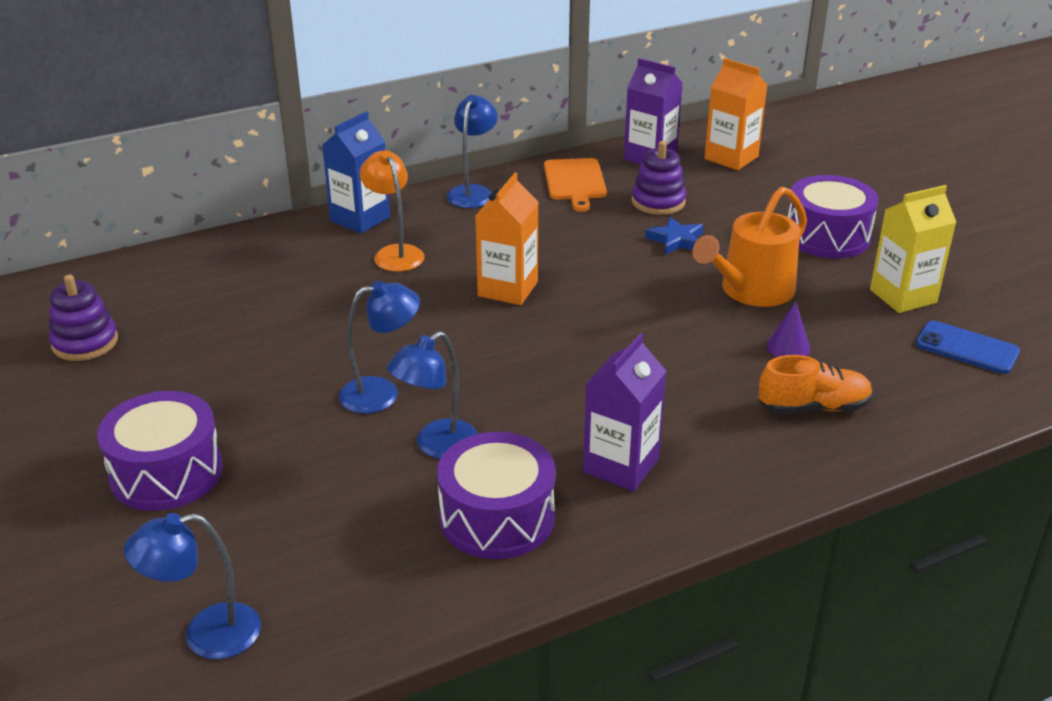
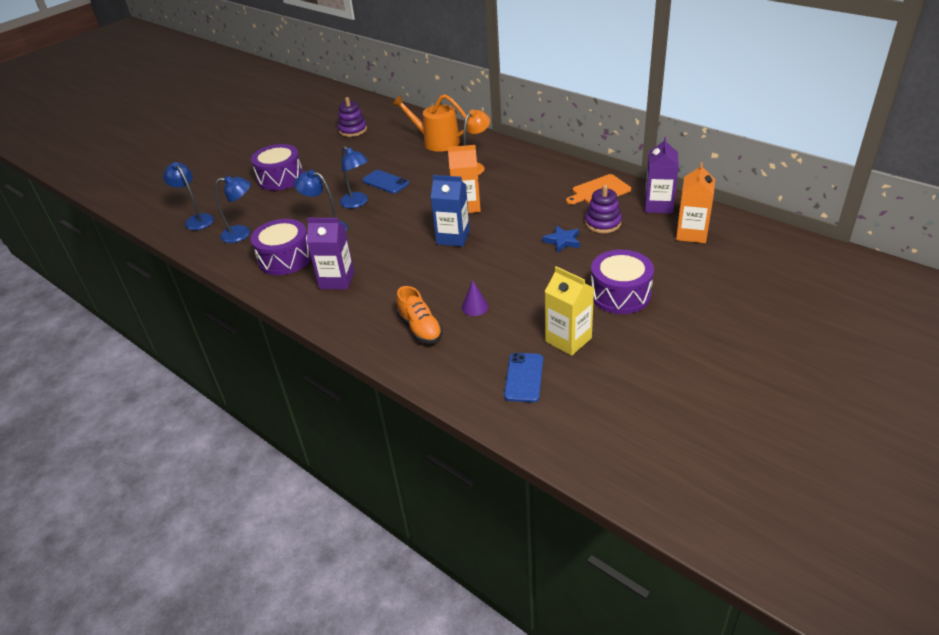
camera: 70 degrees right, 5 degrees up
blue carton [322,111,390,234] -> blue carton moved to [431,175,470,247]
blue lamp [446,95,498,208] -> blue lamp moved to [215,175,251,243]
orange watering can [692,186,807,307] -> orange watering can moved to [392,94,467,152]
none -> blue phone [362,170,409,194]

